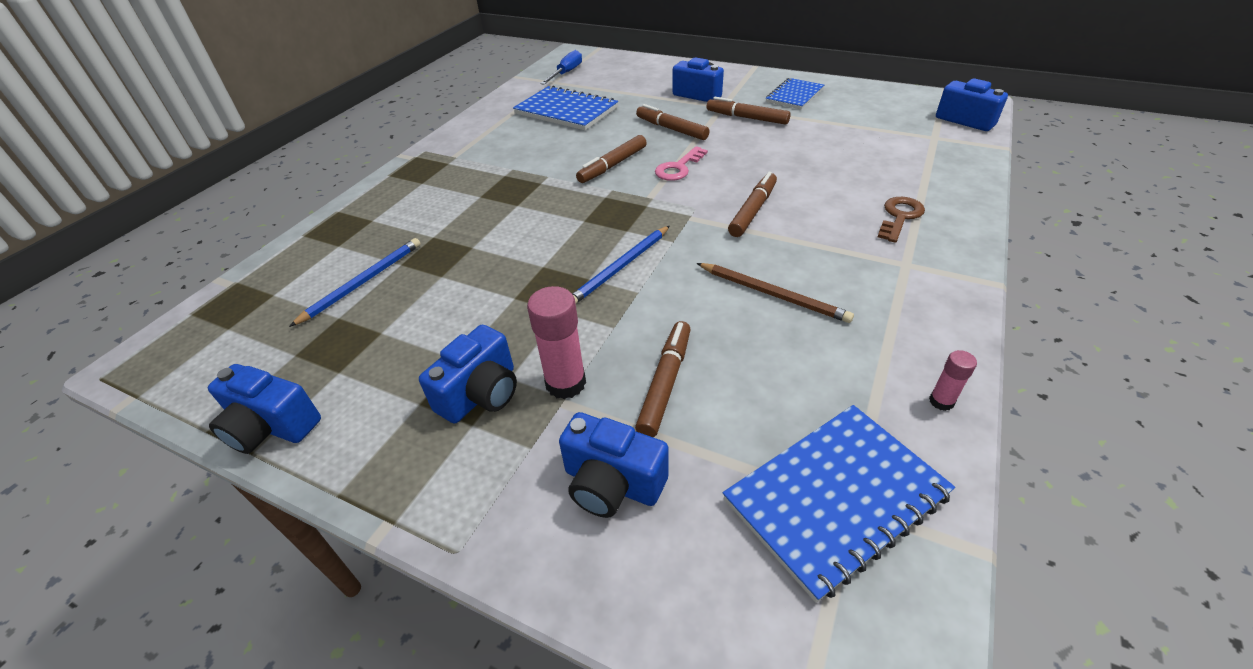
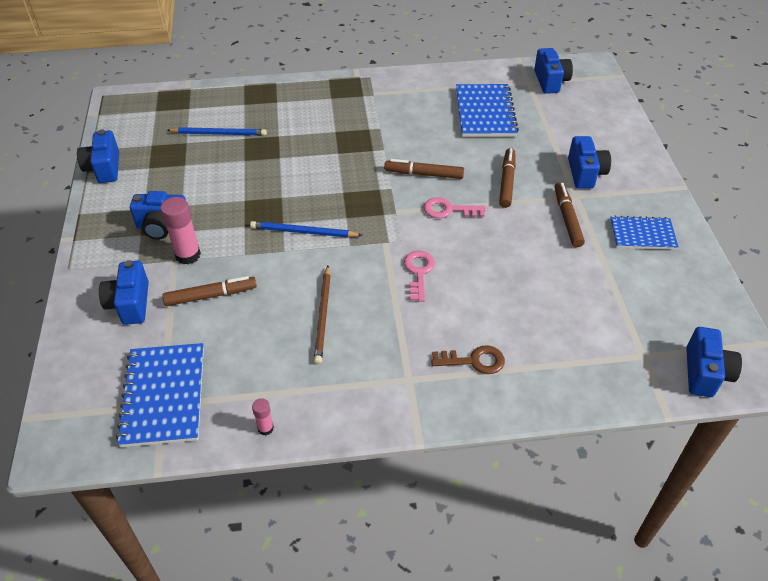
camera: 55 degrees right, 5 degrees up
blue screwdriver [540,50,582,85] -> blue camera [534,48,573,94]
blue notebook [723,405,955,603] -> blue notebook turned 60 degrees clockwise [116,343,204,447]
brown marker [728,172,777,237] -> pink key [404,251,435,302]

